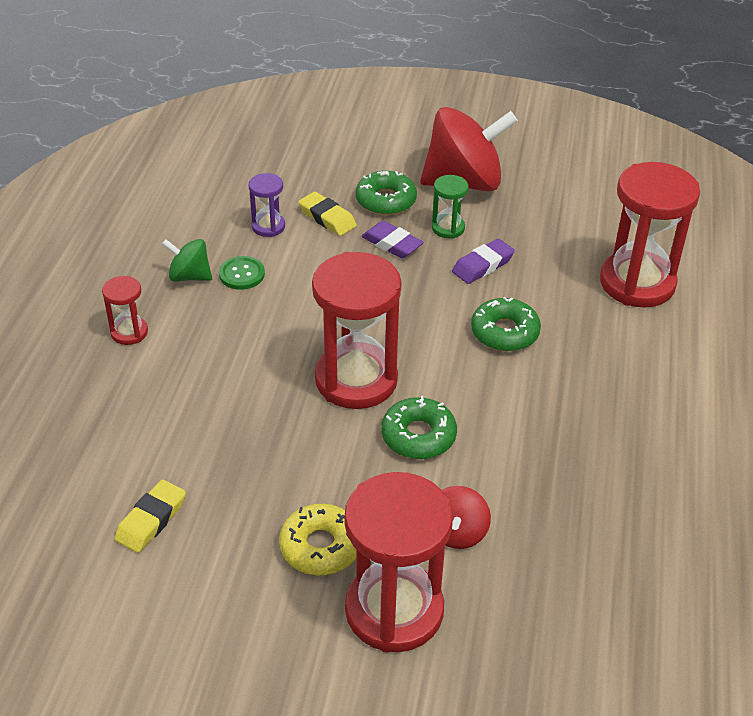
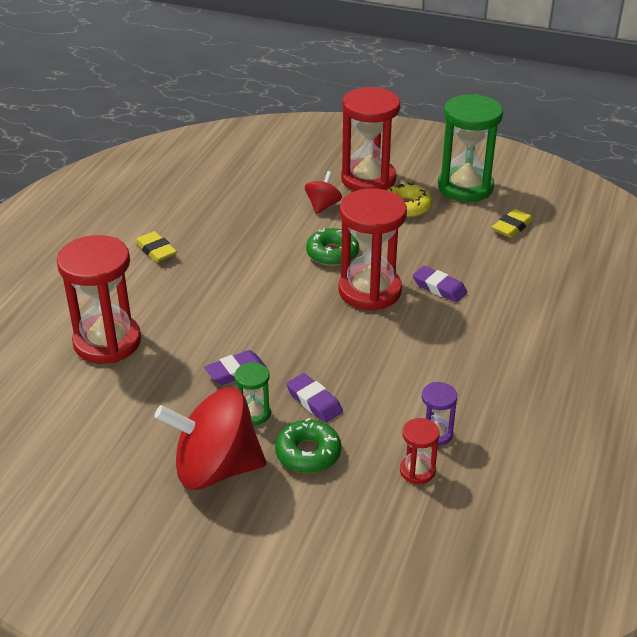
camera: 170 degrees left, 5 degrees down
red hourglass [102,276,148,345] -> red hourglass moved to [400,418,440,484]
green spinning top [162,239,212,282] -> none
green button [219,256,265,290] -> none
yellow eraser [299,192,357,236] -> yellow eraser moved to [135,231,177,262]
green donut [471,297,541,351] -> none
none -> purple eraser [413,266,468,303]
none -> green hourglass [438,94,503,202]

